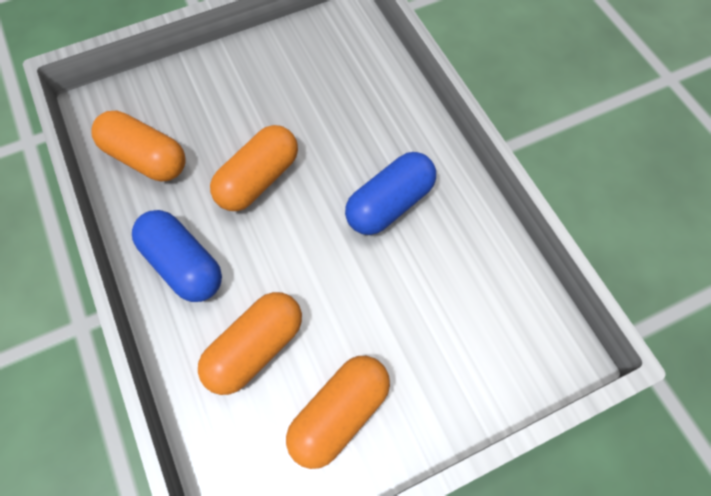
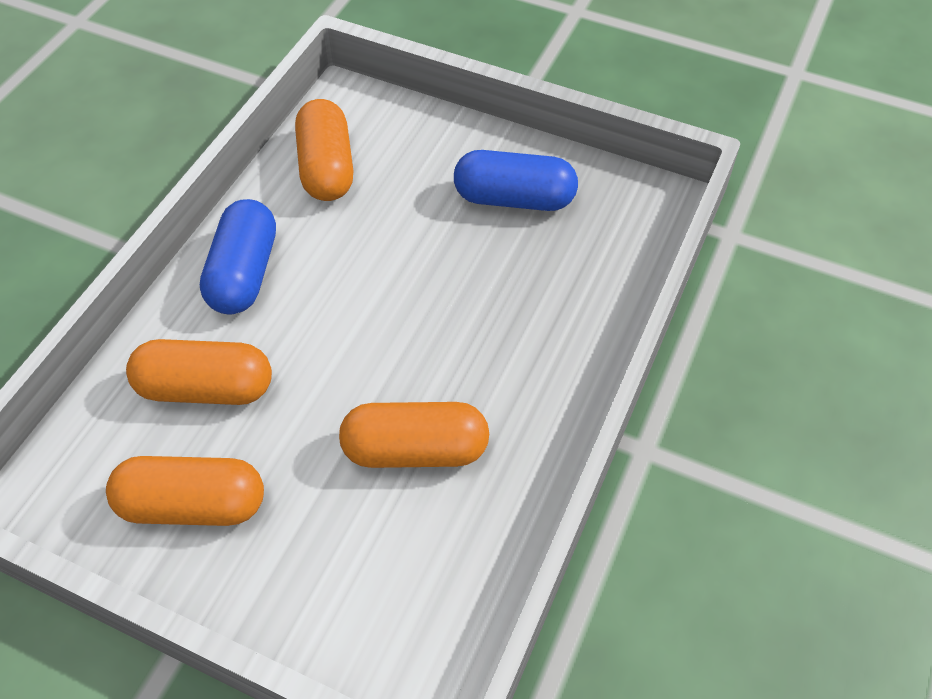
camera: 50 degrees right, 10 degrees down
orange capsule [210,125,298,211] -> orange capsule moved to [339,402,489,468]
blue capsule [345,152,436,235] -> blue capsule moved to [454,150,578,211]

